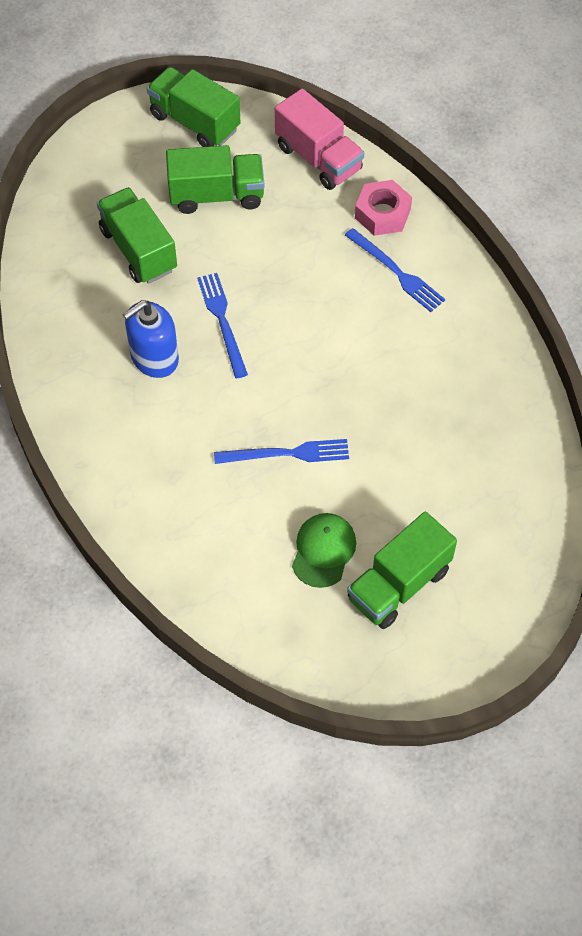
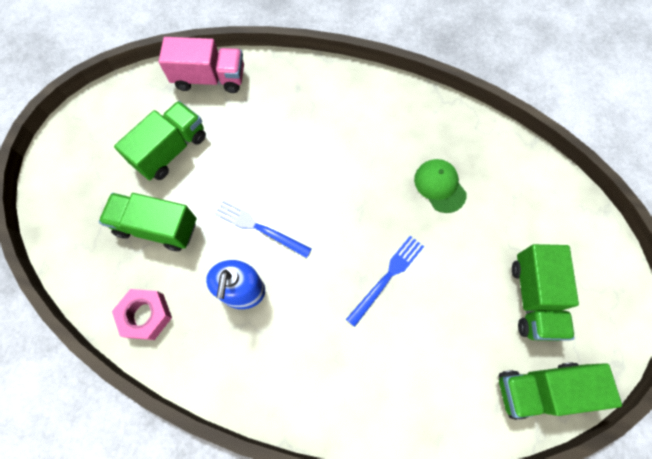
camera: 45 degrees left, 10 degrees up
green truck [147,67,240,147] -> green truck moved to [499,362,622,420]
green cap [292,513,356,588] -> green cap moved to [414,159,467,213]
blue fork [345,228,445,312] -> none
pink nut [355,180,412,236] -> pink nut moved to [112,289,172,340]

